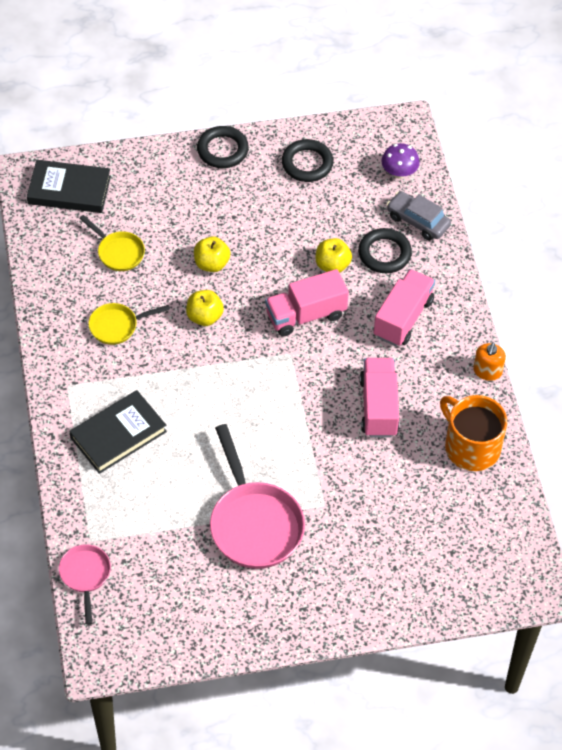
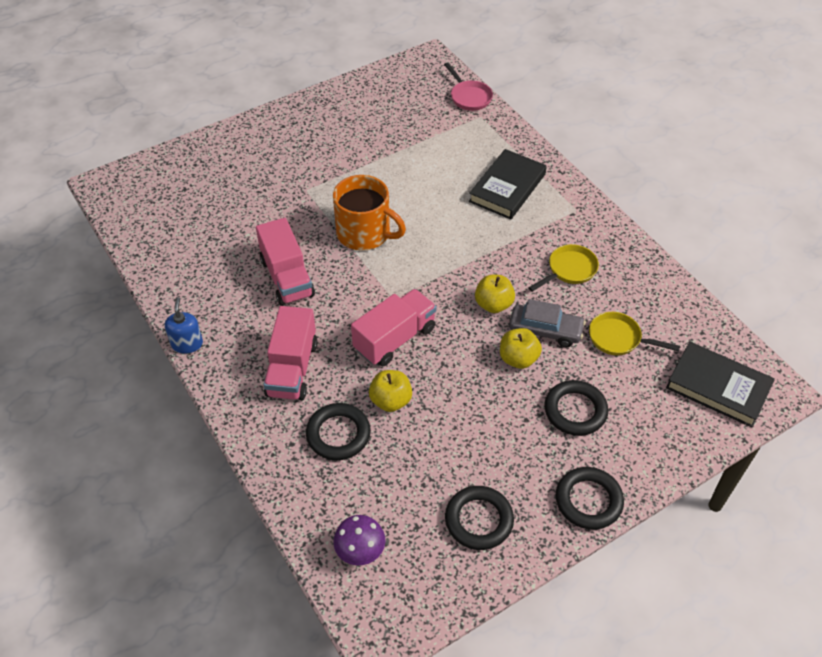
camera: 160 degrees right, 5 degrees down
black book [27,160,111,213] -> black book turned 45 degrees clockwise [666,342,775,427]
pink pan [210,424,305,569] -> none
grey car [387,191,451,240] -> grey car moved to [509,299,586,347]
orange mug [440,395,507,471] -> orange mug moved to [333,175,406,250]
orange soap dispenser [473,342,506,381] -> blue soap dispenser [165,297,203,353]
none -> black ring [544,380,608,436]

